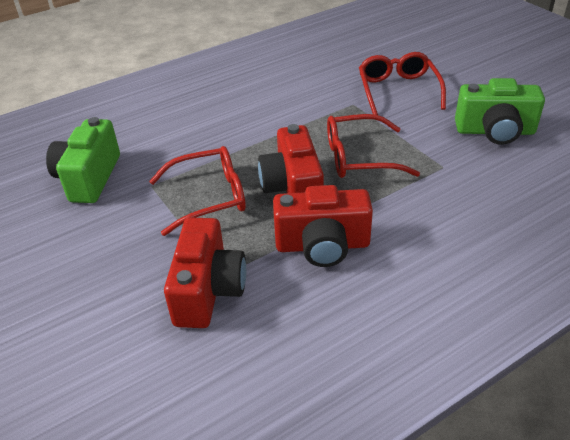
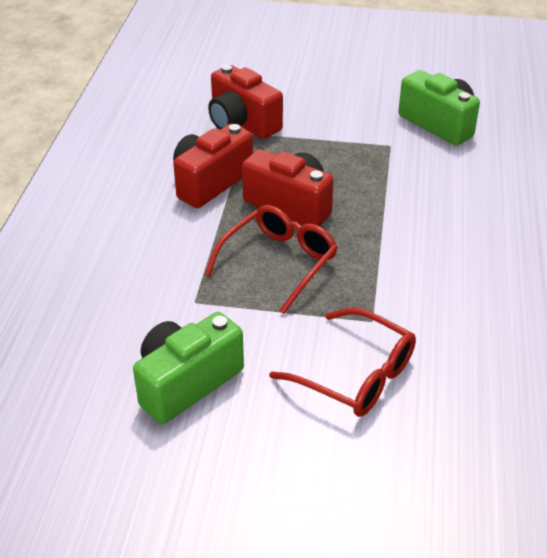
camera: 130 degrees right, 0 degrees up
red glasses [149,146,246,236] -> none

